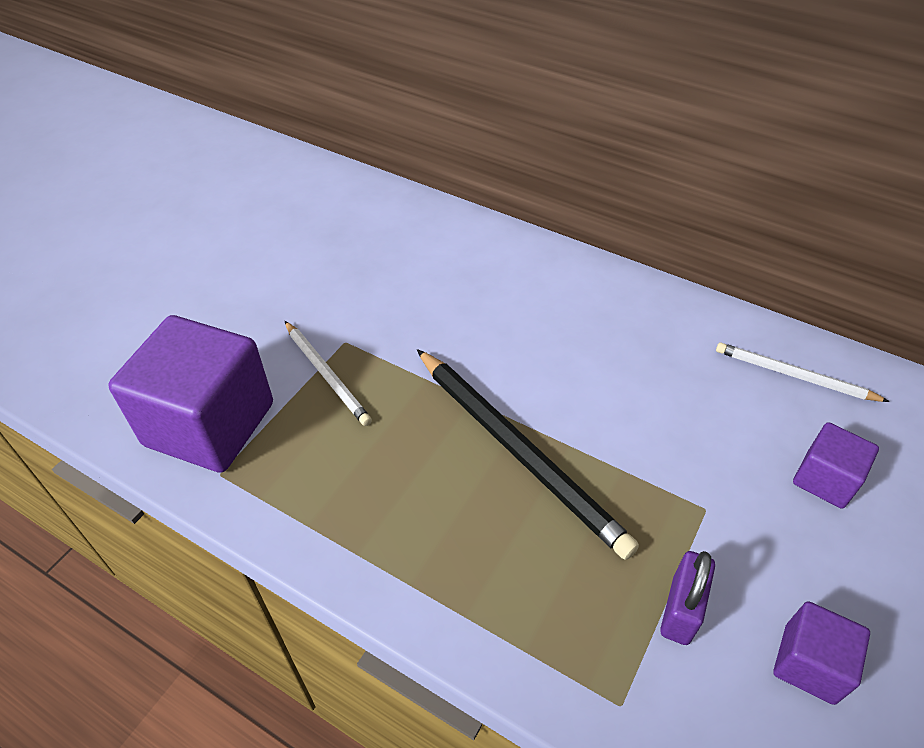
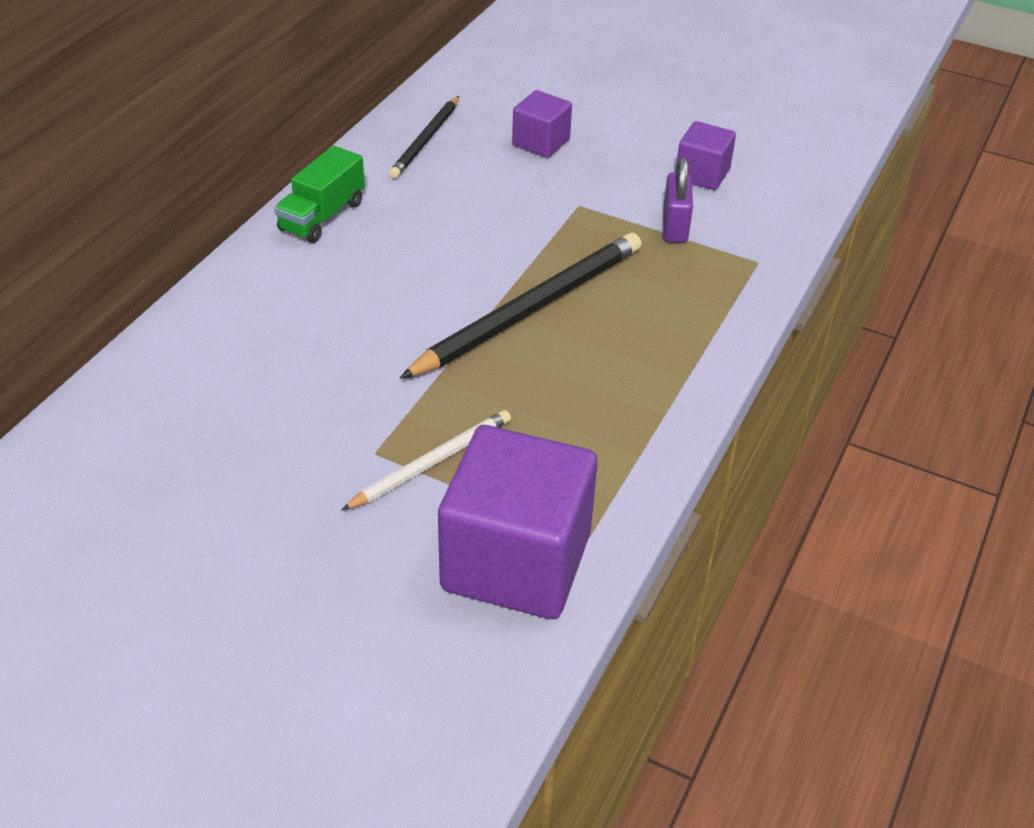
camera: 95 degrees left, 5 degrees down
purple padlock [660,551,715,645] -> purple padlock turned 75 degrees clockwise [663,157,693,243]
white pencil [716,343,890,402] -> black pencil [389,96,459,179]
none -> green truck [274,145,365,243]

